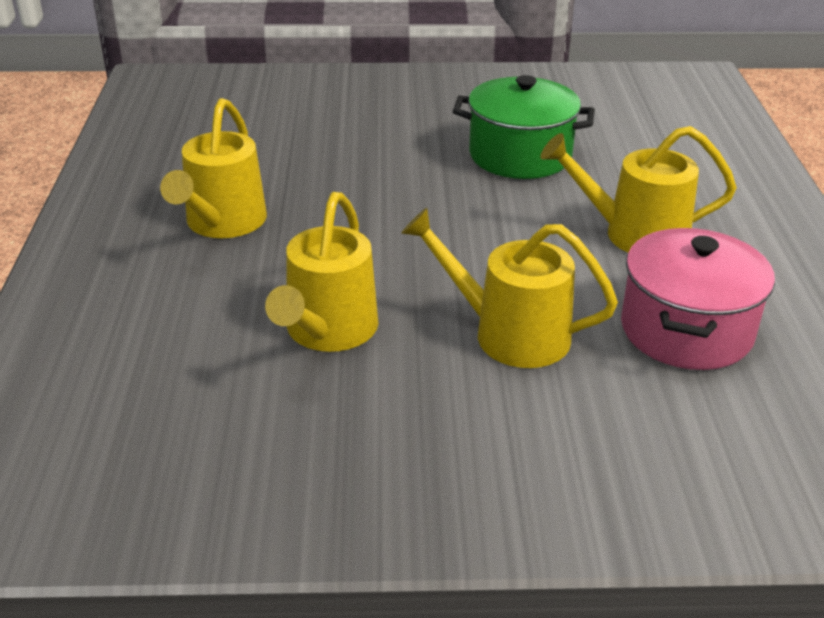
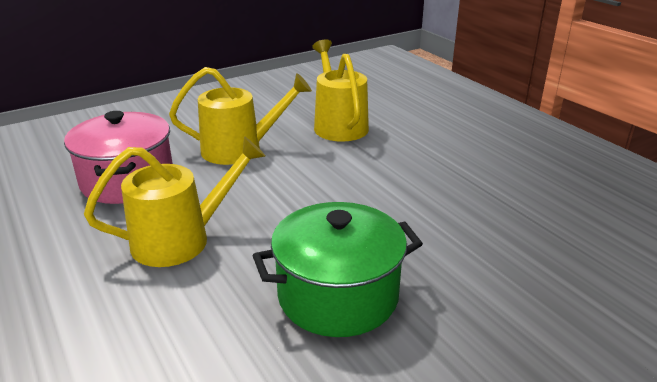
camera: 150 degrees right, 5 degrees down
yellow watering can [160,98,267,238] -> none

